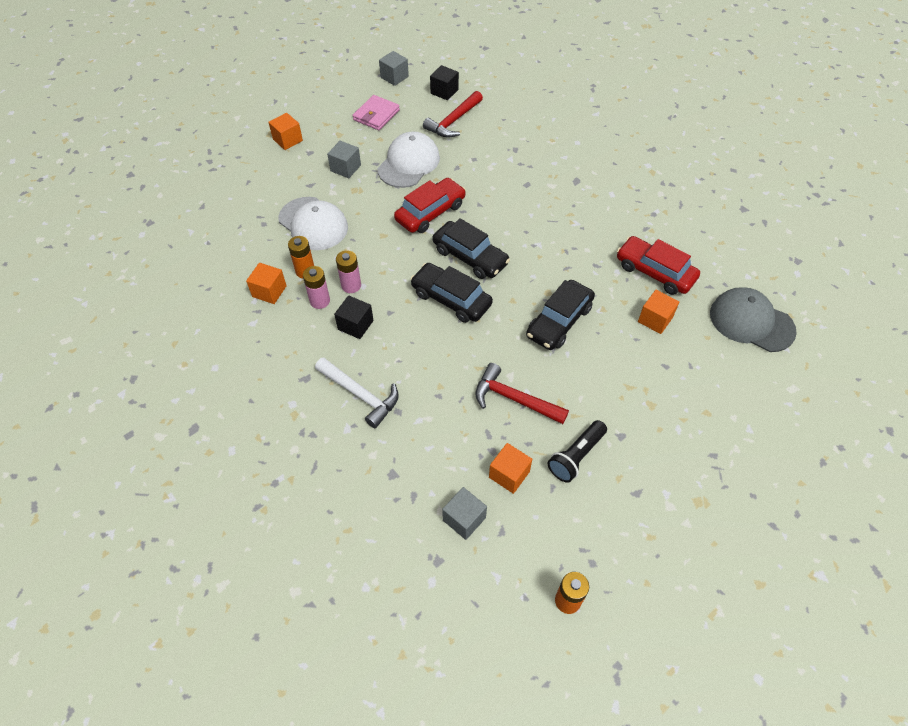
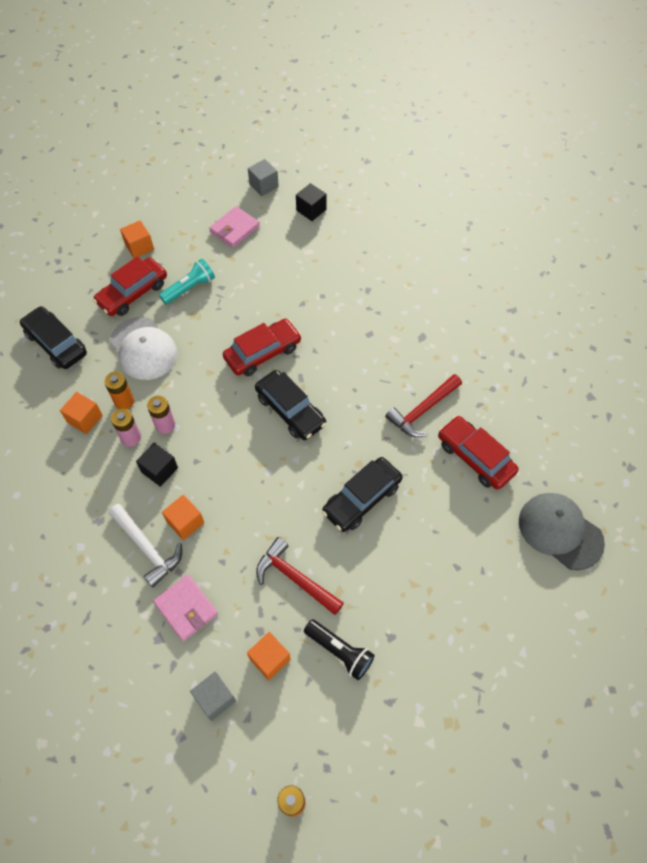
camera: 10 degrees right, 5 degrees up
grey cube [327,141,361,178] -> turquoise flashlight [159,259,215,305]
white cap [377,132,440,188] -> none
black car [410,263,493,323] -> black car moved to [20,306,87,369]
red hammer [423,91,483,138] -> red hammer moved to [385,374,462,437]
black flashlight [547,420,607,483] -> black flashlight turned 105 degrees counterclockwise [304,620,375,680]
orange cube [638,290,679,334] -> orange cube moved to [162,495,204,540]
none -> red car [93,256,167,316]
none -> pink wallet [153,575,218,642]

